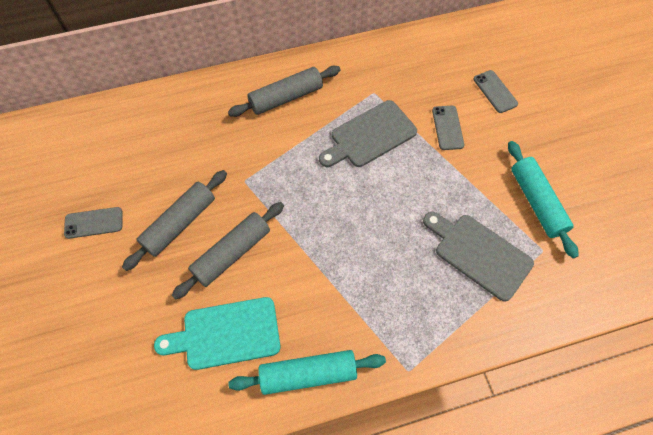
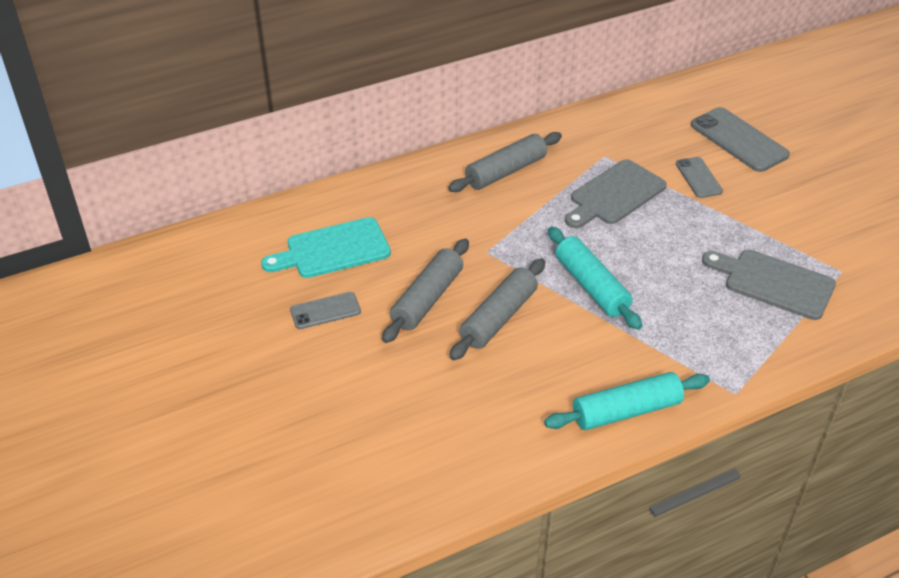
camera: 10 degrees left, 20 degrees down
turquoise cutting board [154,297,280,370] -> turquoise cutting board moved to [261,217,391,278]
grey phone [474,70,518,113] -> grey phone [691,107,790,172], size x1.73
turquoise rolling pin [508,141,578,259] -> turquoise rolling pin moved to [548,227,642,330]

